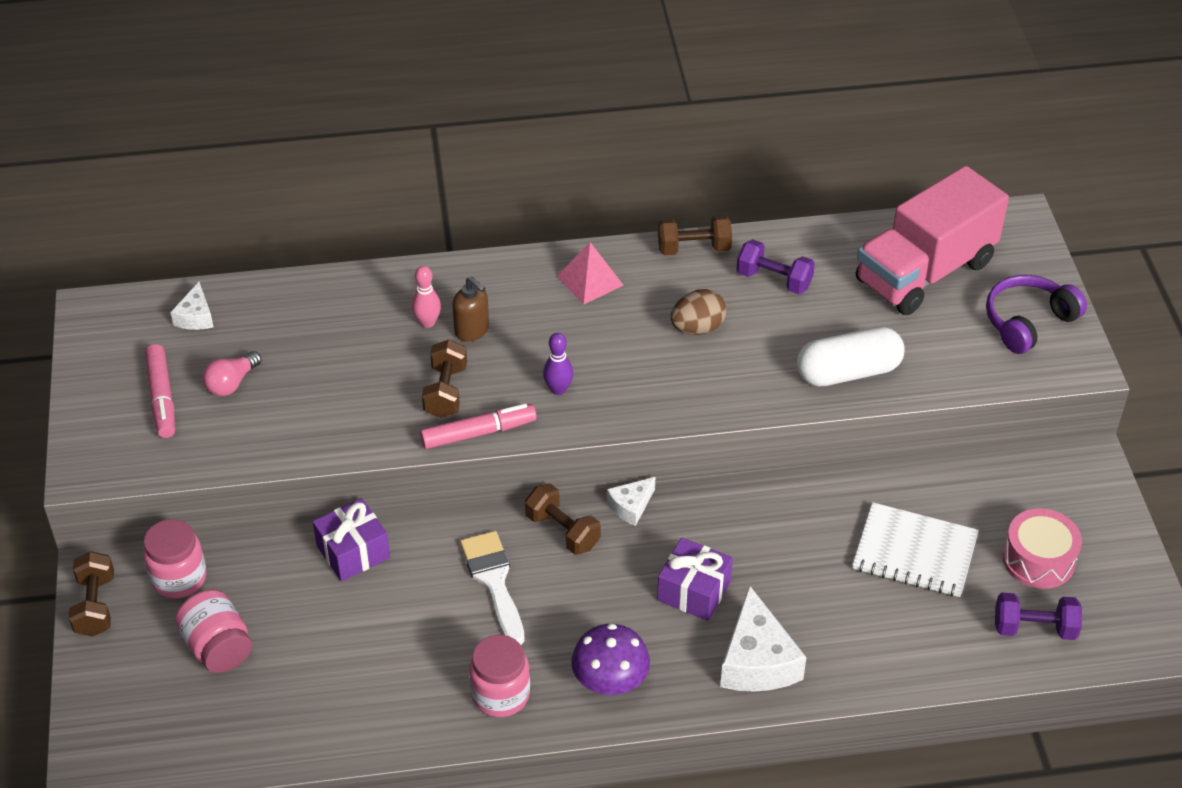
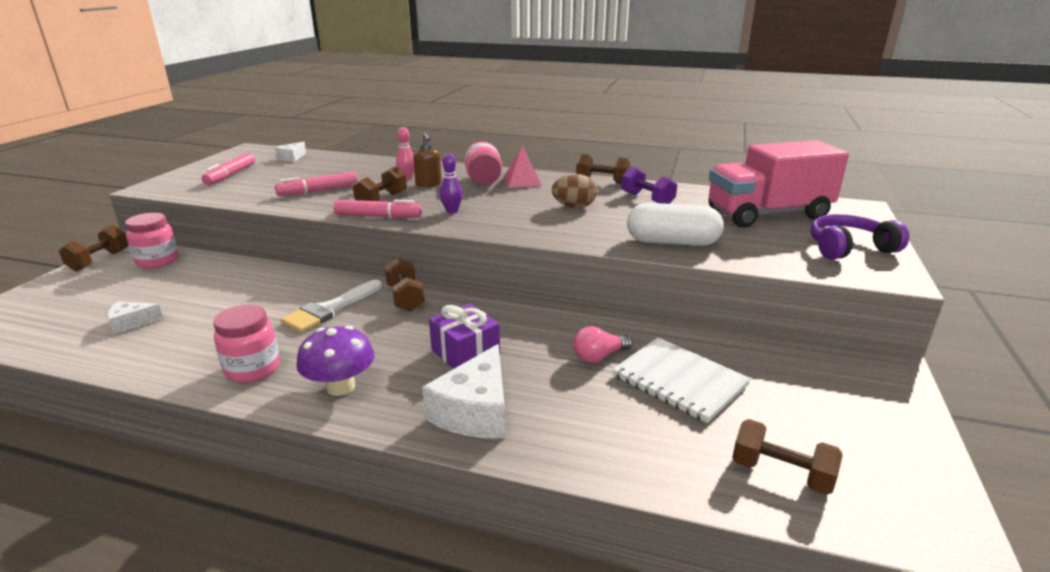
camera: 25 degrees right, 20 degrees down
pink jar [175,590,252,673] -> pink jar moved to [464,142,502,185]
pink light bulb [202,351,262,396] -> pink light bulb moved to [573,326,633,363]
purple gift [313,498,390,581] -> none
white brush [460,531,525,645] -> white brush turned 150 degrees counterclockwise [281,280,382,333]
white cheese [607,477,655,526] -> white cheese moved to [107,301,163,334]
purple dumbbell [995,593,1082,640] -> brown dumbbell [732,419,843,495]
pink drum [1003,508,1082,589] -> none
none -> pink marker [275,172,358,196]

